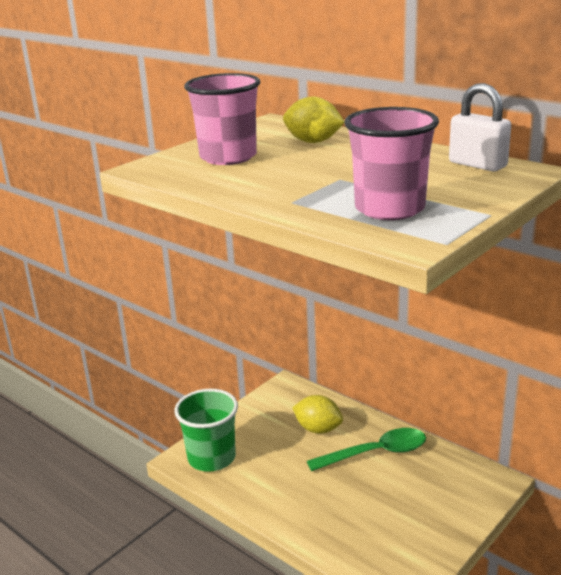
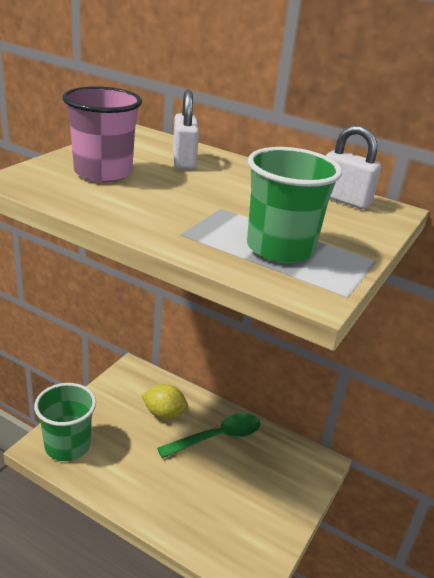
camera: 15 degrees left, 5 degrees up
yellow lemon [283,97,345,143] -> white padlock [173,90,199,169]
pink cup [344,107,439,220] -> green cup [247,147,342,263]

